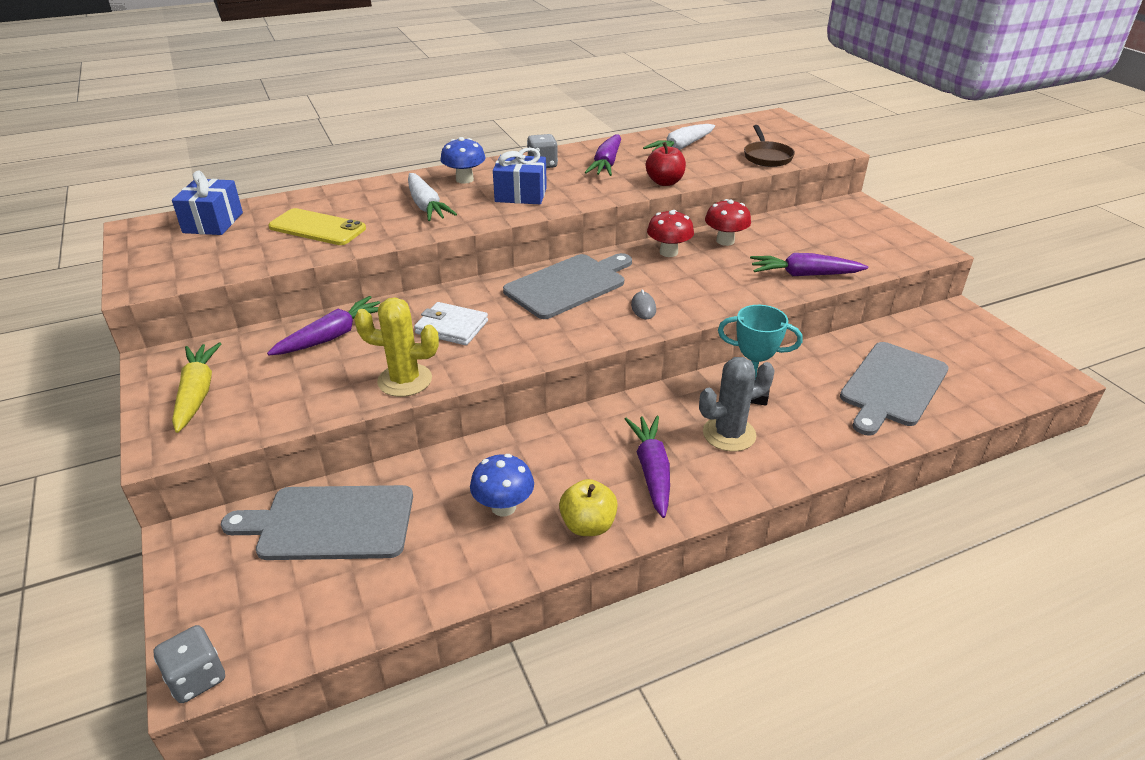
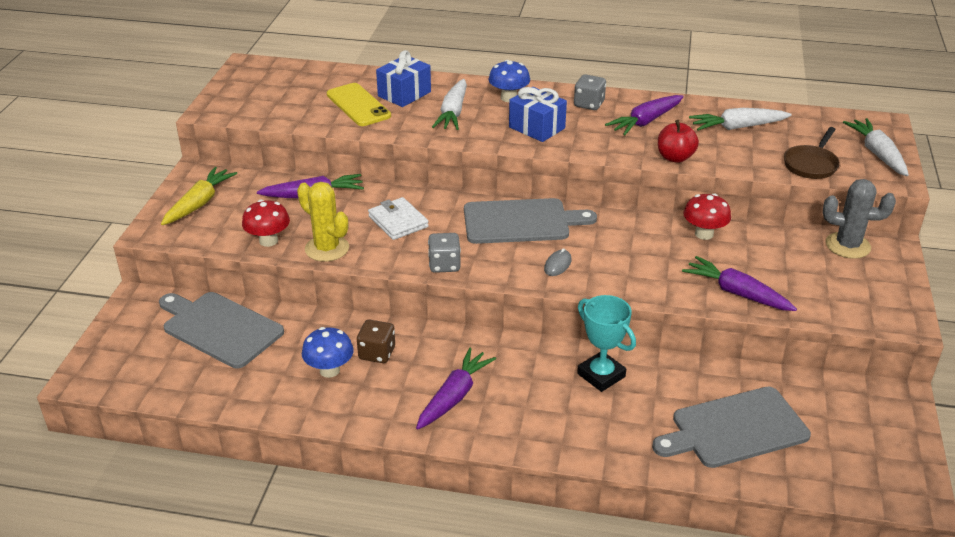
camera: 35 degrees right, 0 degrees up
grey dice [153,625,225,703] -> grey dice moved to [428,233,461,273]
blue gift [172,171,243,235] -> blue gift moved to [376,50,431,107]
yellow apple [559,479,618,536] -> none
red mushroom [647,210,694,257] -> red mushroom moved to [242,199,290,247]
grey cactus [699,357,774,452] -> grey cactus moved to [823,179,896,259]
none -> brown dice [357,320,395,363]
none -> white carrot [843,118,909,176]

